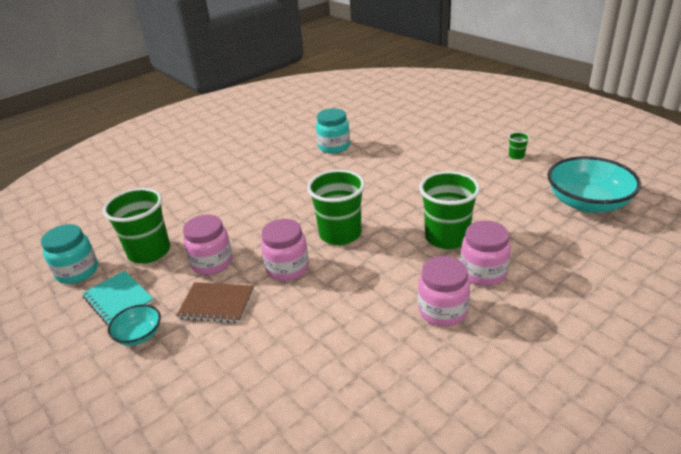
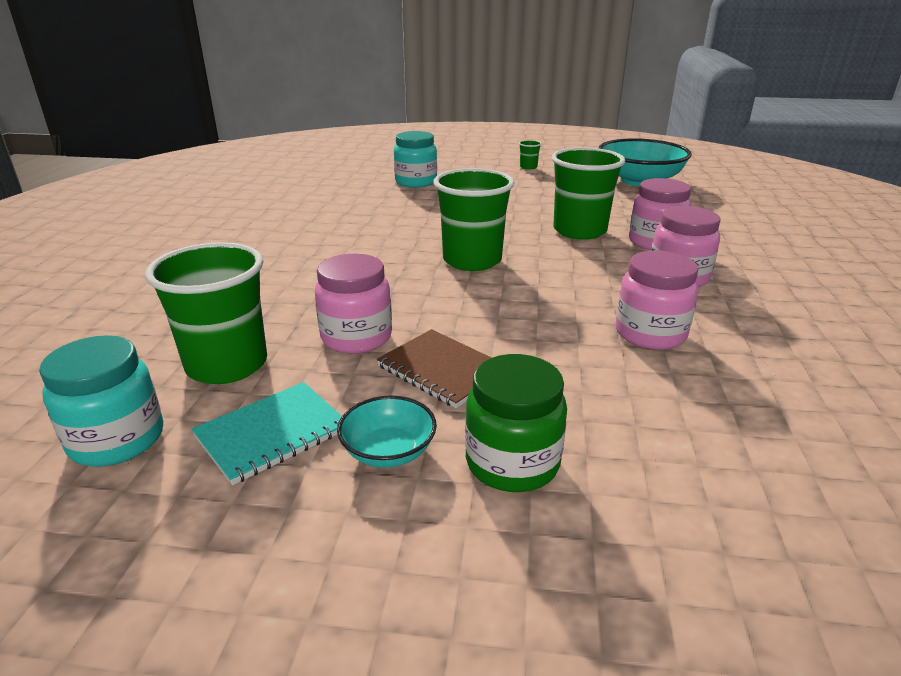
camera: 45 degrees left, 5 degrees down
turquoise notebook [82,271,154,325] -> turquoise notebook turned 45 degrees counterclockwise [191,382,342,485]
brown notebook [176,282,254,323] -> brown notebook turned 75 degrees clockwise [377,329,492,408]
pink jar [261,219,309,281] -> pink jar moved to [616,251,698,350]
turquoise jar [316,108,350,154] -> turquoise jar moved to [394,131,437,188]
none -> green jar [465,354,567,492]

